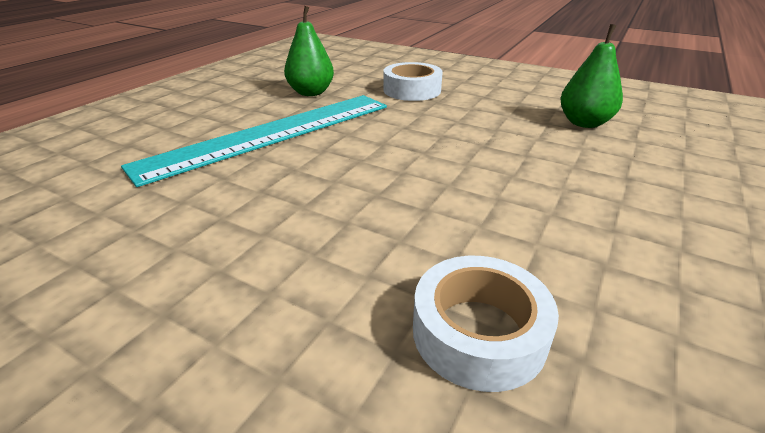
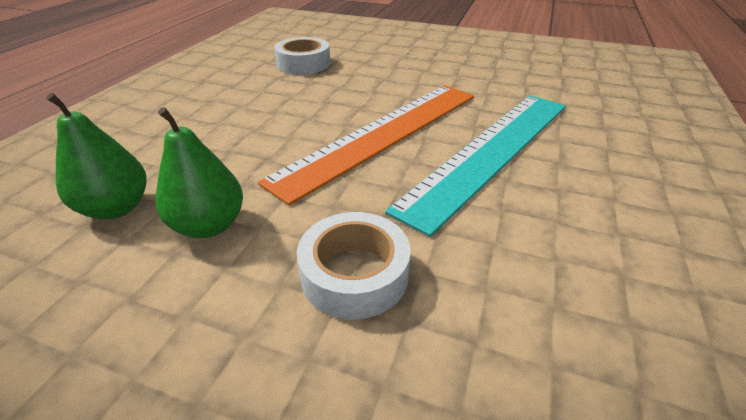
camera: 170 degrees right, 5 degrees up
green pear [284,6,334,96] -> green pear moved to [155,107,243,238]
none -> orange ruler [258,85,474,206]

